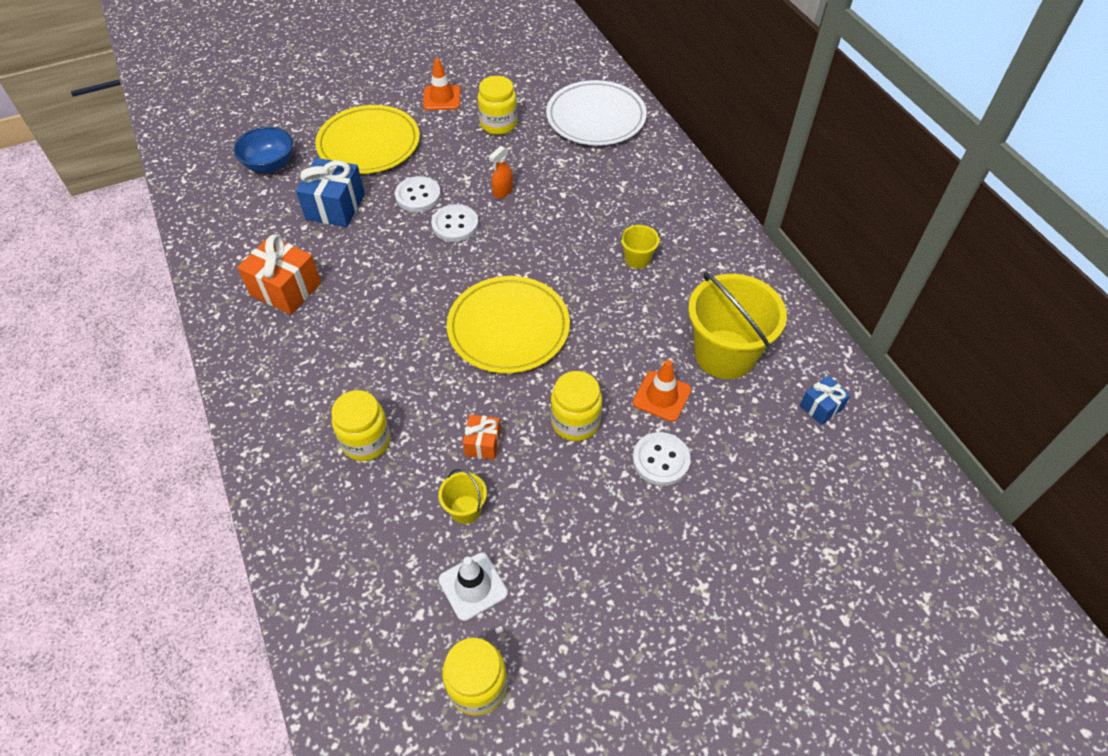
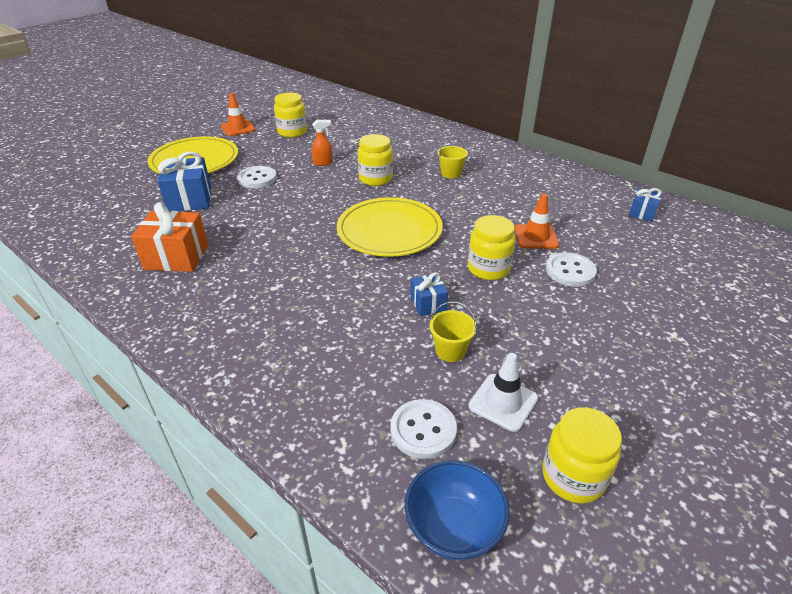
camera: 25 degrees left, 15 degrees down
blue bowl [234,127,293,173] -> blue bowl moved to [405,460,510,560]
yellow jar [331,390,391,461] -> yellow jar moved to [358,134,393,186]
white button [431,204,479,242] -> white button moved to [390,399,457,459]
orange gift [463,414,501,460] -> blue gift [411,272,448,316]
orange spray bottle [489,146,513,198] -> orange spray bottle turned 120 degrees counterclockwise [312,120,333,166]
white plate [546,80,647,146] -> none
yellow bucket [688,272,787,379] -> none

